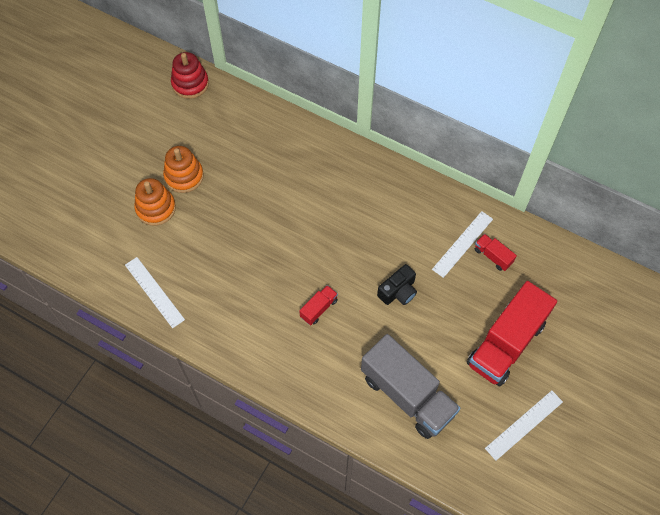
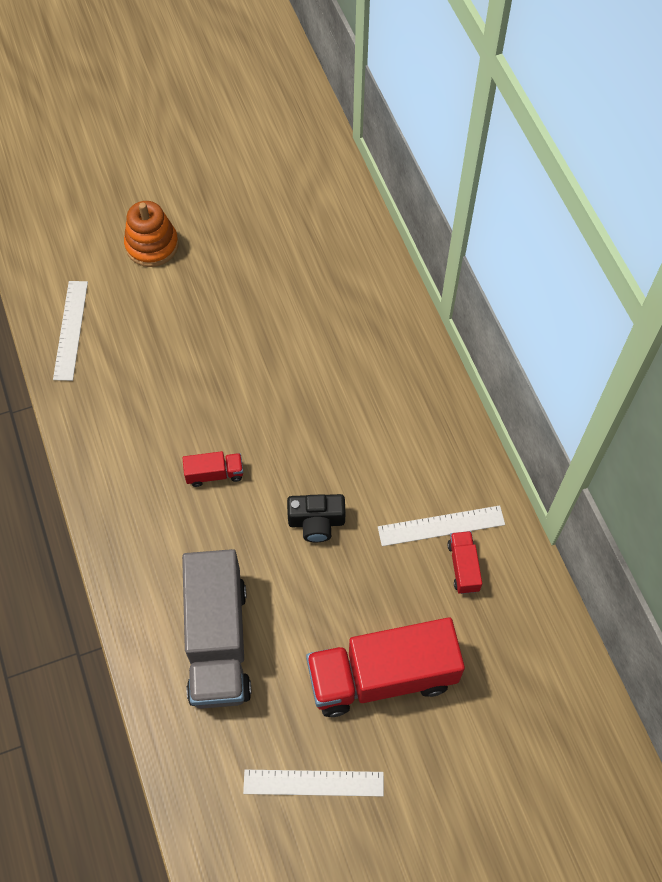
camera: 40 degrees right, 0 degrees up
orange stacking toy [163,146,204,193] -> none
red stacking toy [171,52,209,99] -> none

